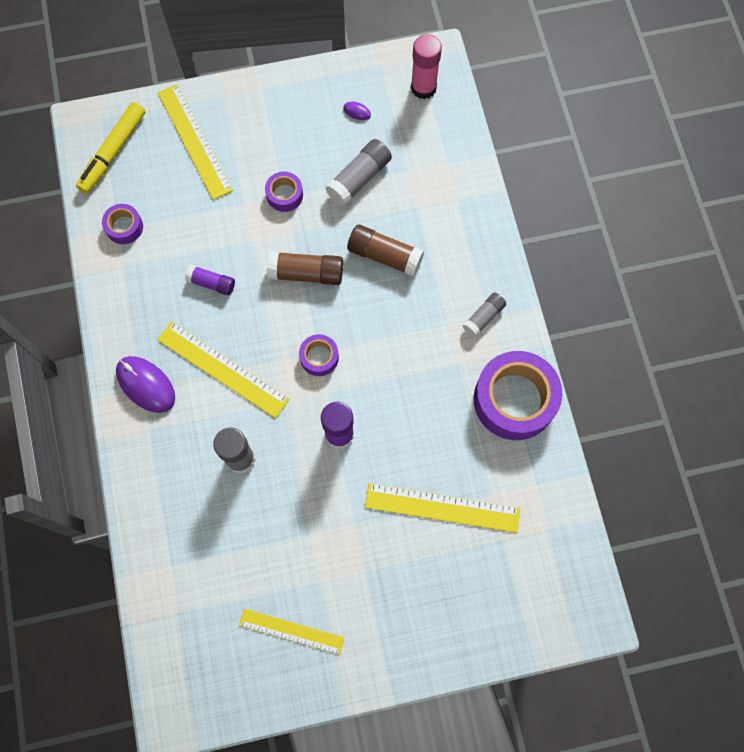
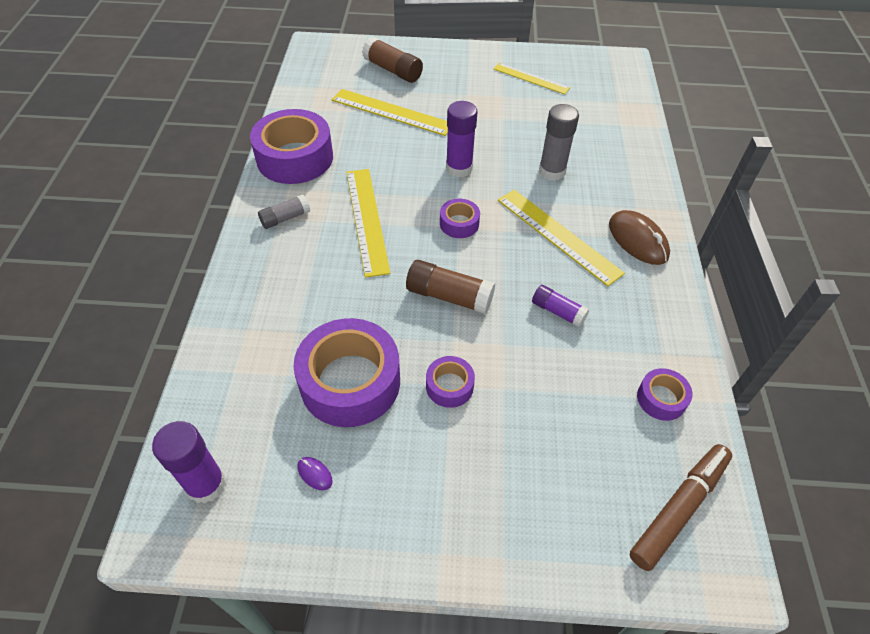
camera: 165 degrees left, 20 degrees down
yellow marker [76,102,145,194] -> brown marker [630,444,732,571]
purple mouse [116,356,175,413] -> brown mouse [609,210,670,265]
yellow ruler [157,84,233,200] -> yellow ruler moved to [346,169,391,278]
grey glue stick [325,139,392,207] -> purple tape [293,318,400,427]
brown glue stick [347,225,424,277] -> brown glue stick moved to [362,37,423,83]
pink glue stick [411,34,442,99] -> purple glue stick [152,421,226,504]

